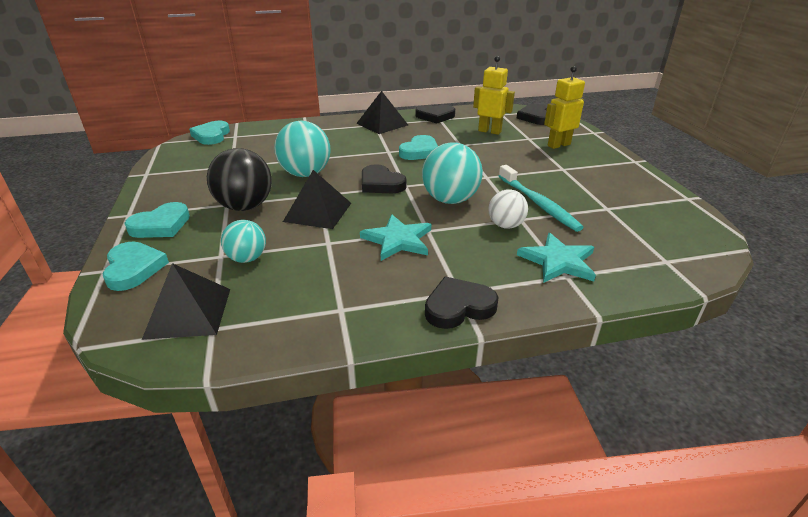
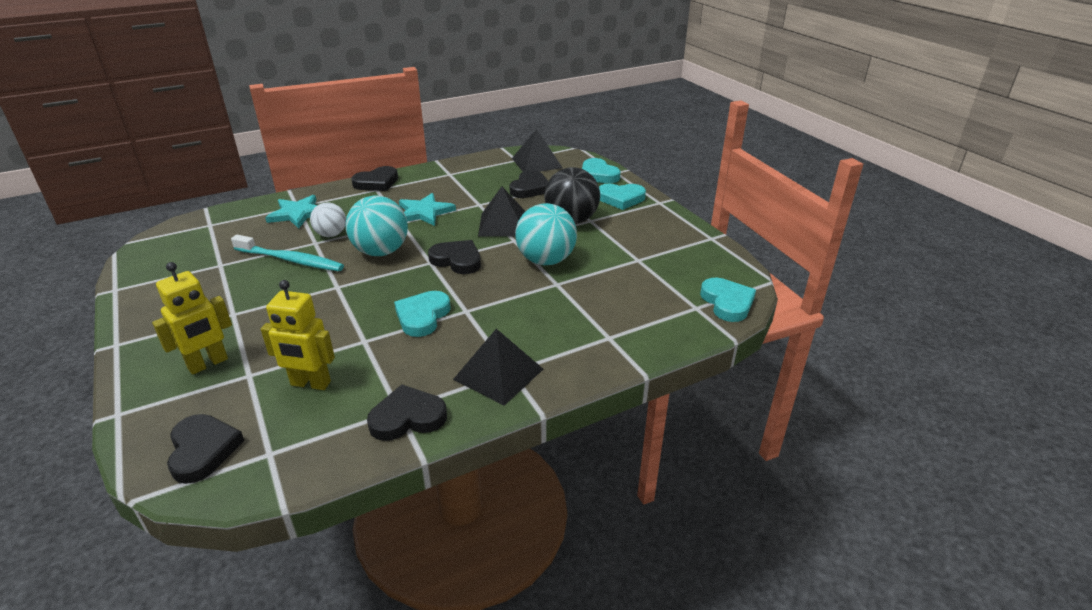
camera: 165 degrees right, 0 degrees up
turquoise heart [124,202,190,238] -> turquoise heart turned 120 degrees counterclockwise [599,184,646,210]
turquoise ball [221,220,266,263] -> black heart [509,170,548,198]
turquoise toothbrush [499,165,584,232] -> turquoise toothbrush turned 150 degrees clockwise [231,235,344,271]

